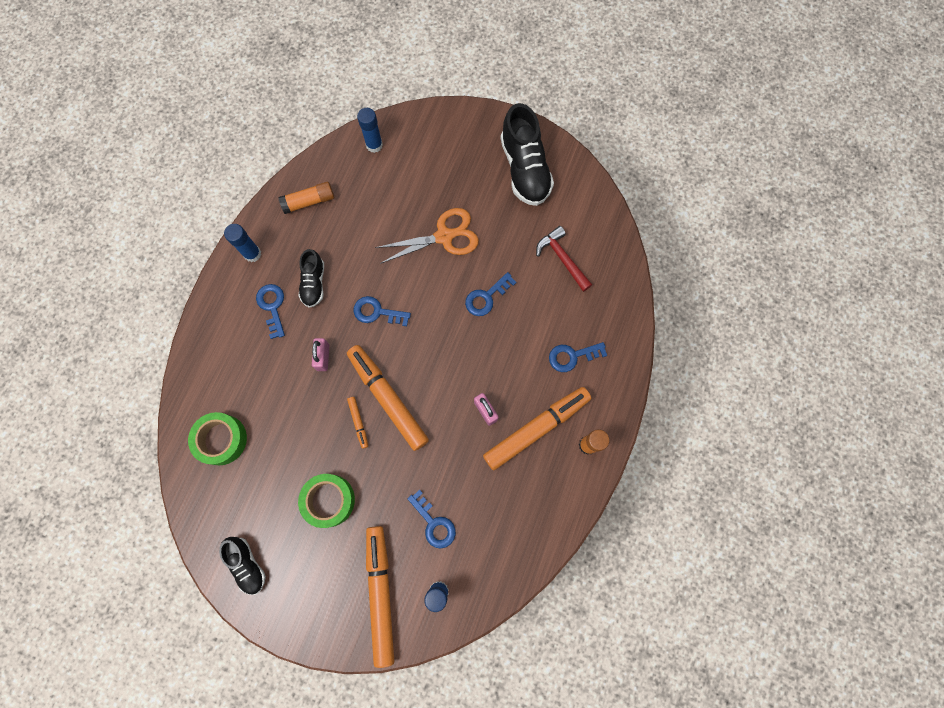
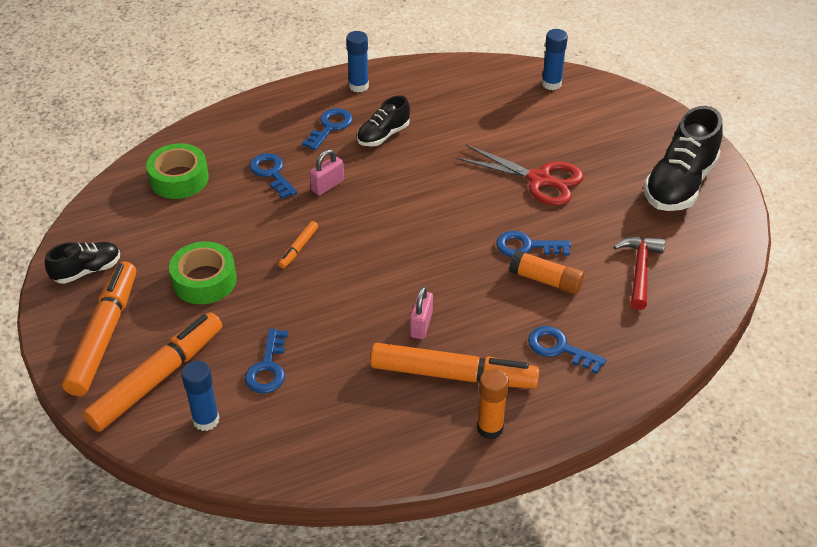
camera: 45 degrees right, 30 degrees down
black shoe [219,537,266,595] -> black shoe turned 135 degrees counterclockwise [45,242,120,284]
orange glue stick [278,182,334,214] -> orange glue stick moved to [509,250,584,294]
orange marker [347,345,429,451] -> orange marker moved to [62,261,136,396]
blue key [354,296,411,326] -> blue key moved to [249,153,297,199]
orange scissors [375,208,479,264] -> red scissors [457,145,584,206]

